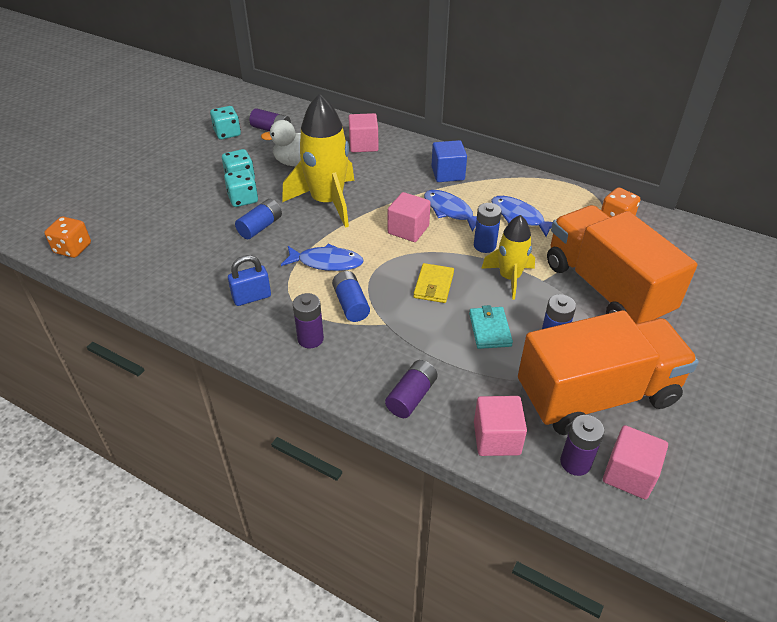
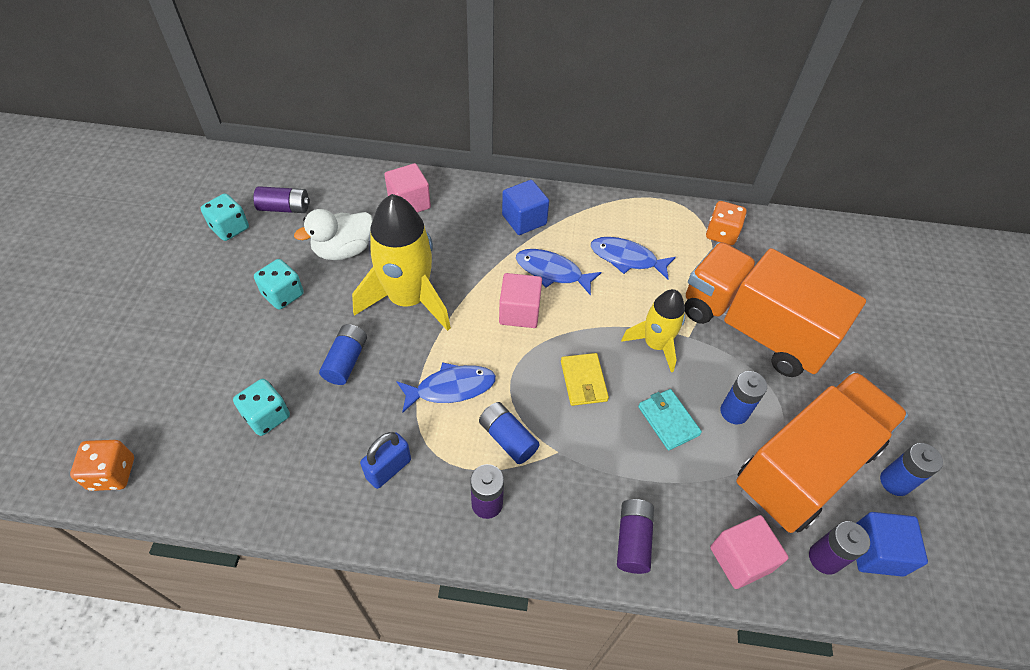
camera: 25 degrees left, 10 degrees up
turquoise dice [224,169,258,207] -> turquoise dice moved to [233,379,290,436]
blue battery [474,203,501,253] -> blue battery moved to [880,443,943,496]
pink cube [603,425,668,500] -> blue cube [856,512,928,577]

